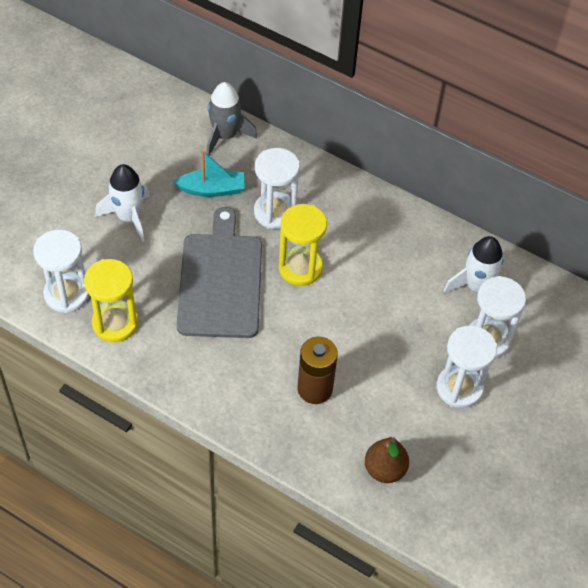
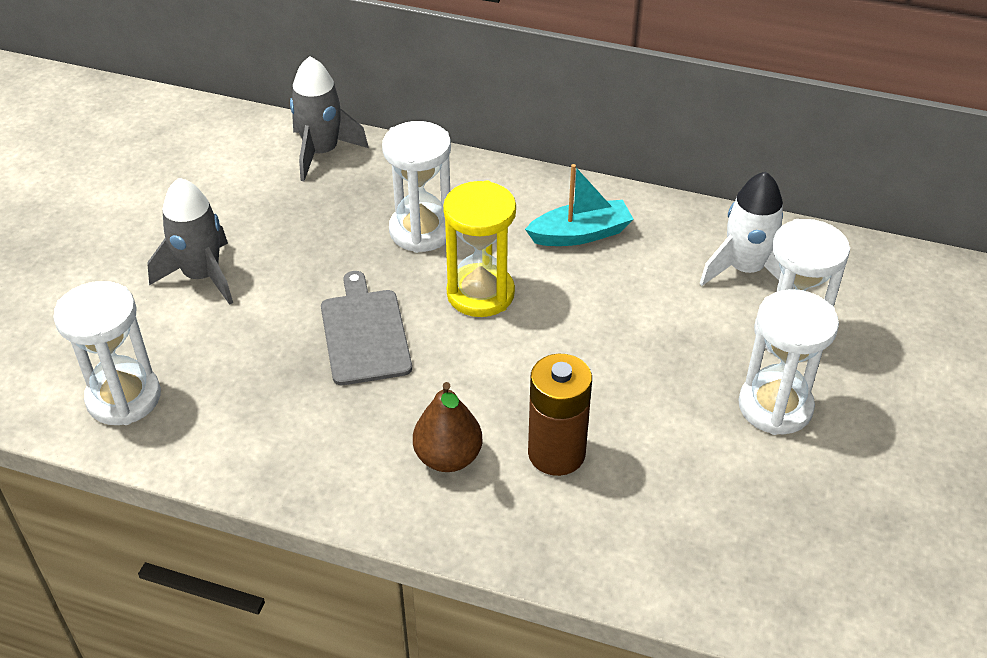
camera: 10 degrees left, 10 degrees down
yellow hourglass [84,259,138,342] -> none
white rocket [95,164,150,242] -> grey rocket [147,178,233,305]
turquoise boat [173,150,245,197] -> turquoise boat moved to [525,164,634,246]
grey cutting board [177,207,262,338] -> grey cutting board [321,271,412,385], size x0.62
brown pear [365,437,409,483] -> brown pear moved to [413,382,483,472]

